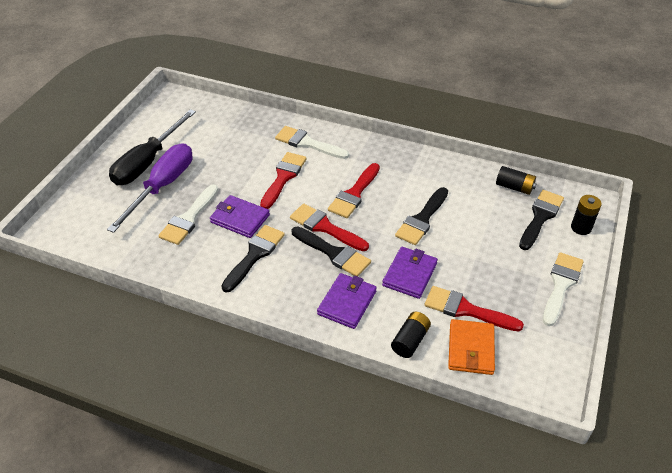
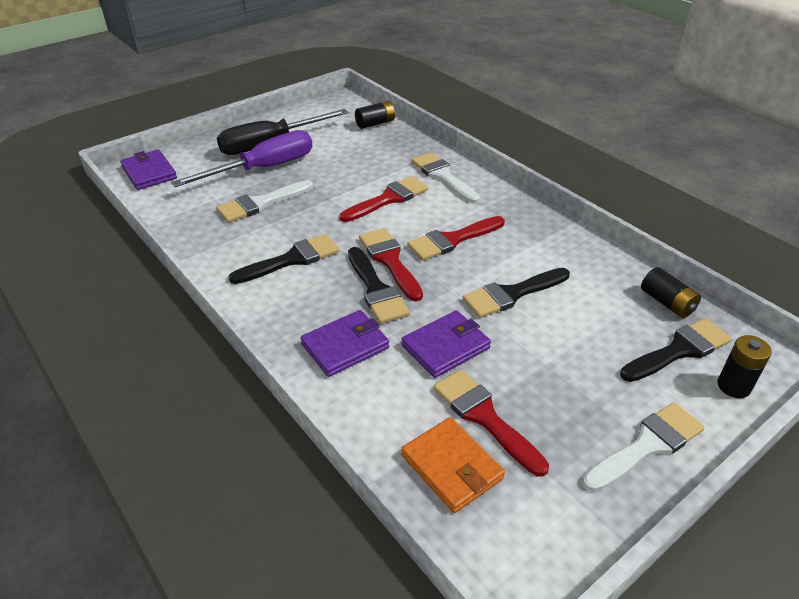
camera: 30 degrees right, 5 degrees down
purple wallet [210,195,270,238] -> purple wallet moved to [120,150,177,190]
black battery [391,312,431,358] -> black battery moved to [355,101,395,129]
orange wallet [448,319,495,375] -> orange wallet turned 75 degrees counterclockwise [401,417,505,513]

